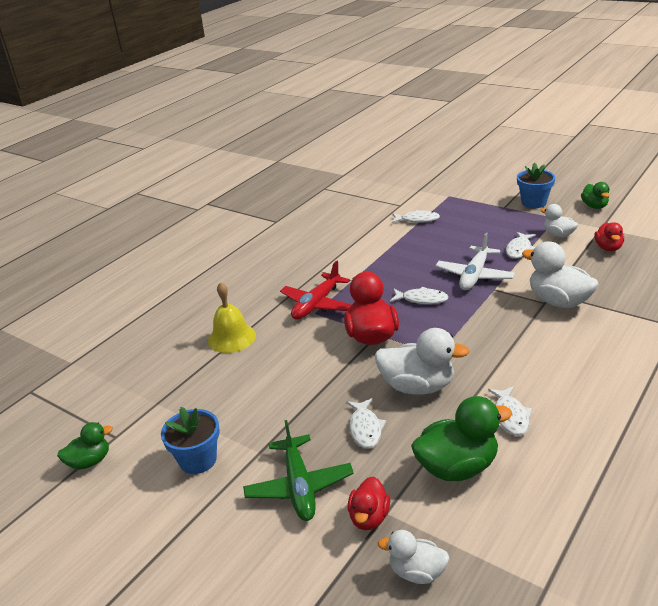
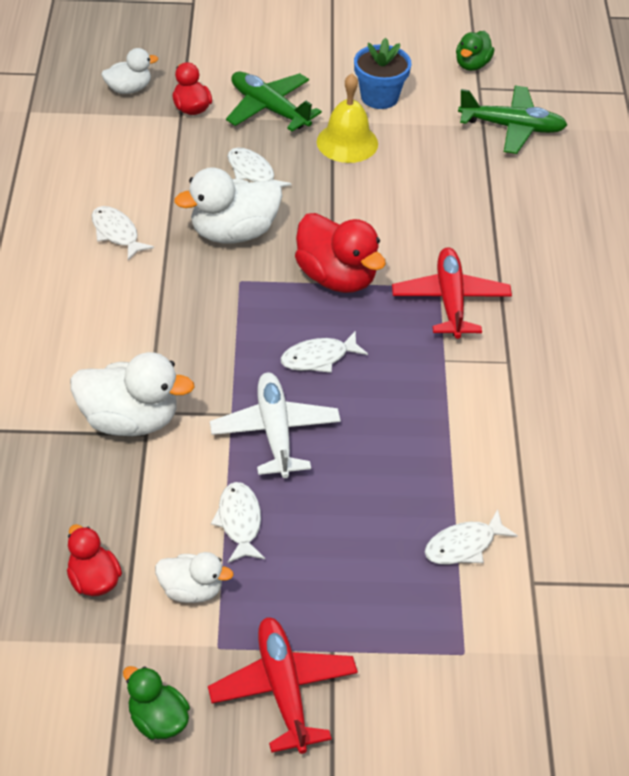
camera: 140 degrees right, 15 degrees up
yellow bell [208,282,256,353] -> yellow bell moved to [317,73,378,163]
green duck [411,396,512,481] -> none
blue flower pot [517,162,555,208] -> red plane [208,617,358,754]
none -> green plane [458,86,567,154]

